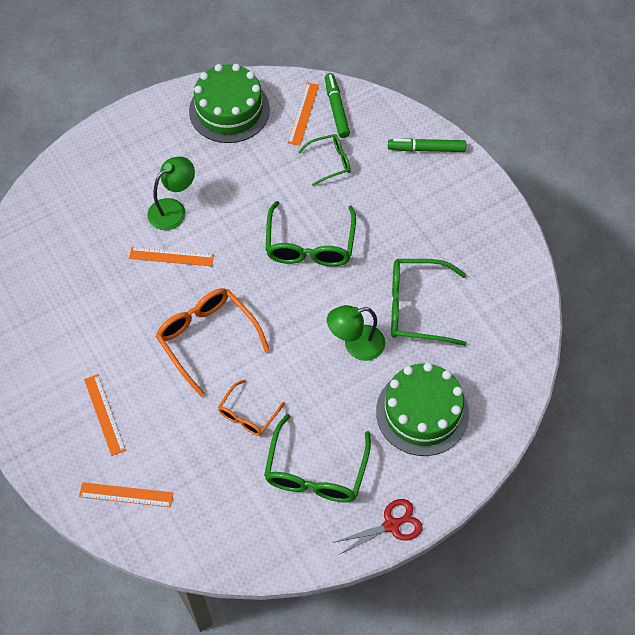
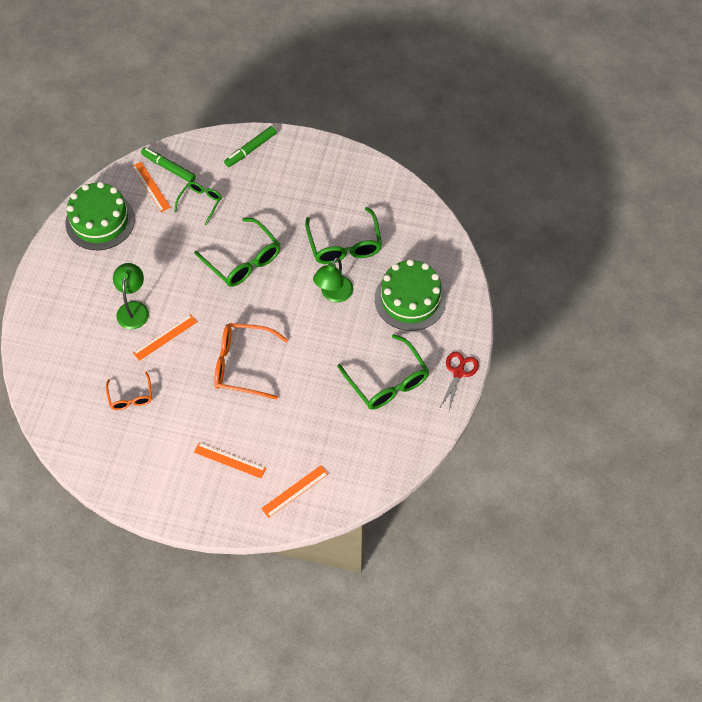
camera: 45 degrees left, 0 degrees up
orange glasses [218,379,285,436] -> orange glasses moved to [106,372,152,410]
green glasses [391,259,467,346] -> green glasses turned 60 degrees counterclockwise [305,207,382,264]

